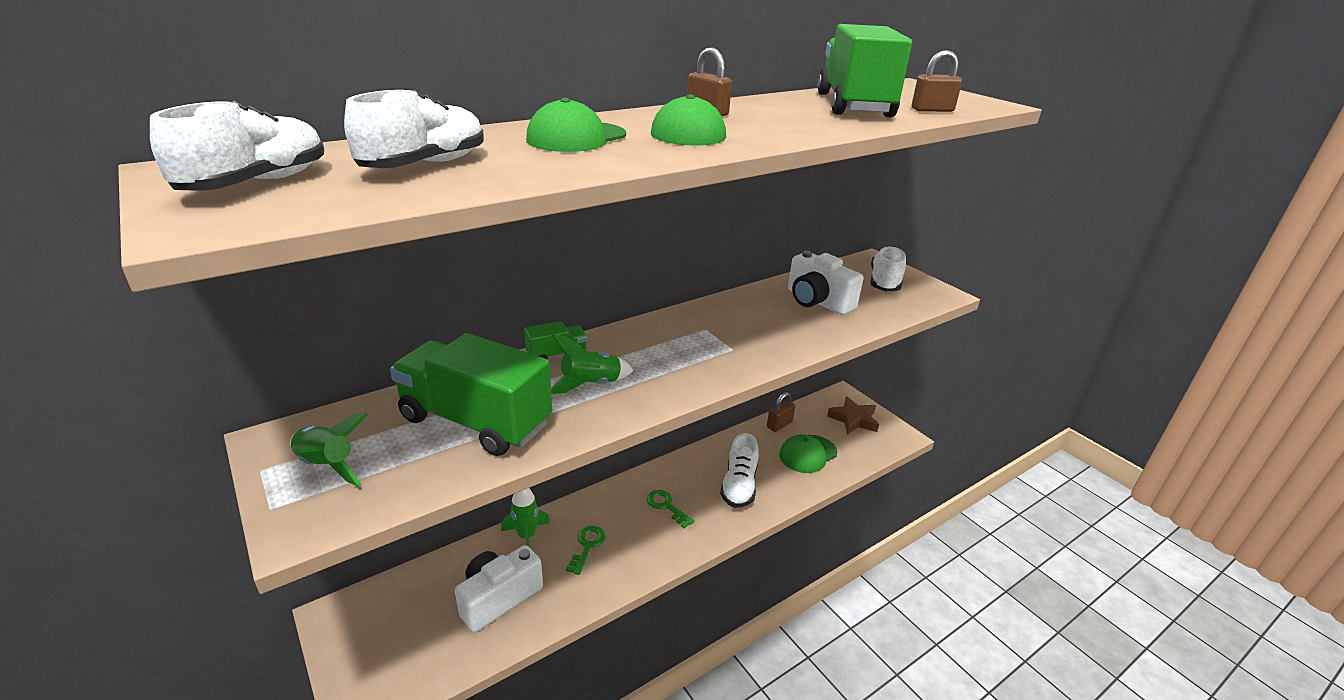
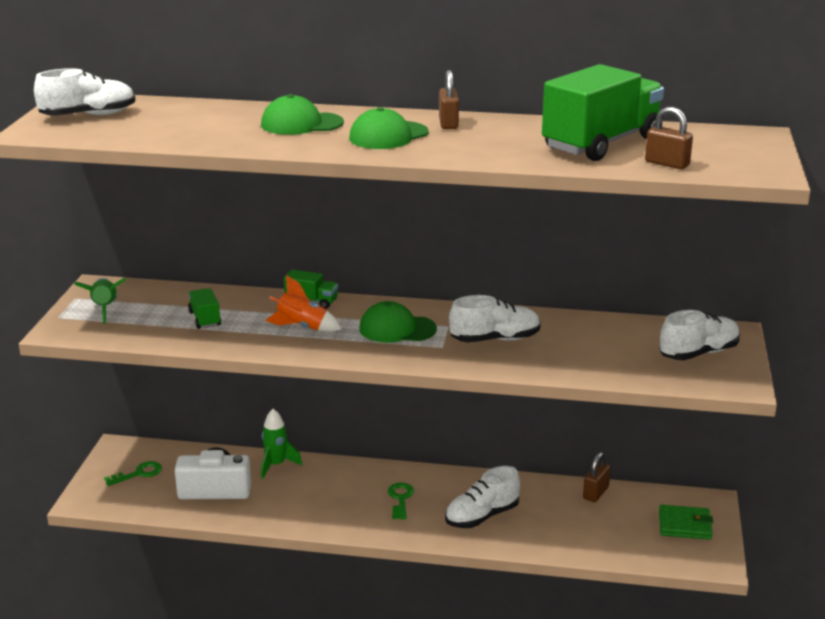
camera: 45 degrees right, 5 degrees down
white shoe [344,89,484,168] -> white shoe moved to [449,295,541,342]
green truck [390,333,552,456] -> green truck [188,289,221,329], size x0.45
green rocket [551,334,633,394] -> orange rocket [265,275,342,332]
green key [566,526,605,575] -> green key moved to [104,461,162,486]
brown padlock [767,392,795,432] -> brown padlock turned 60 degrees counterclockwise [583,452,611,502]
green cap [779,434,837,473] -> green cap moved to [359,301,437,342]
white camera [788,251,863,315] -> none
brown star [827,396,879,434] -> green wallet [659,505,713,540]

